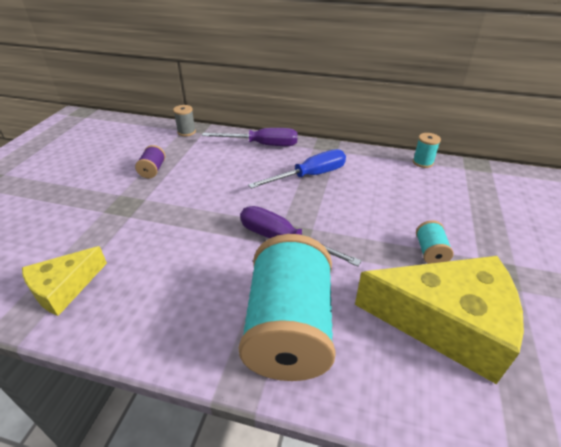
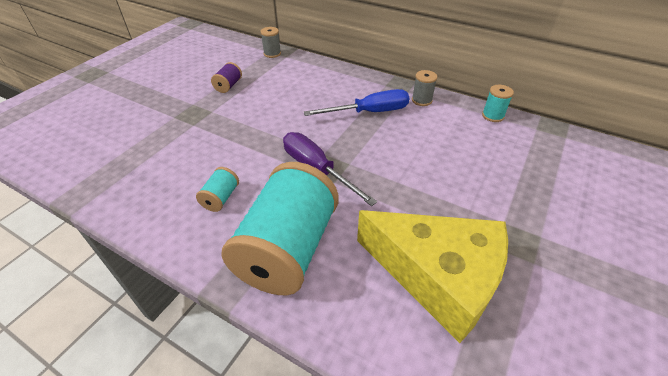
camera: 15 degrees right, 5 degrees up
yellow cheese [22,246,107,316] -> none
purple screwdriver [202,128,298,146] -> none
turquoise spool [416,220,454,264] -> turquoise spool moved to [196,167,239,212]
none -> grey spool [412,70,437,106]

